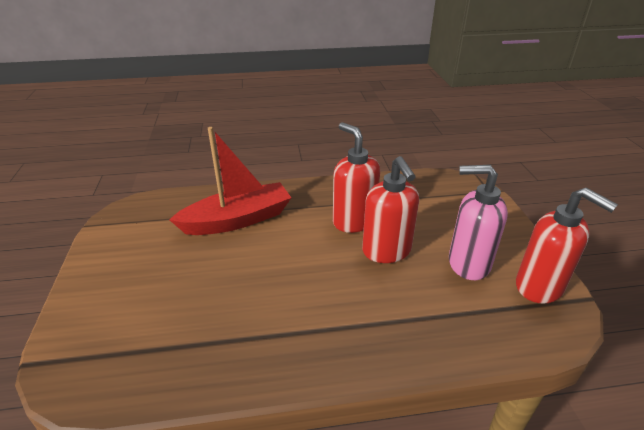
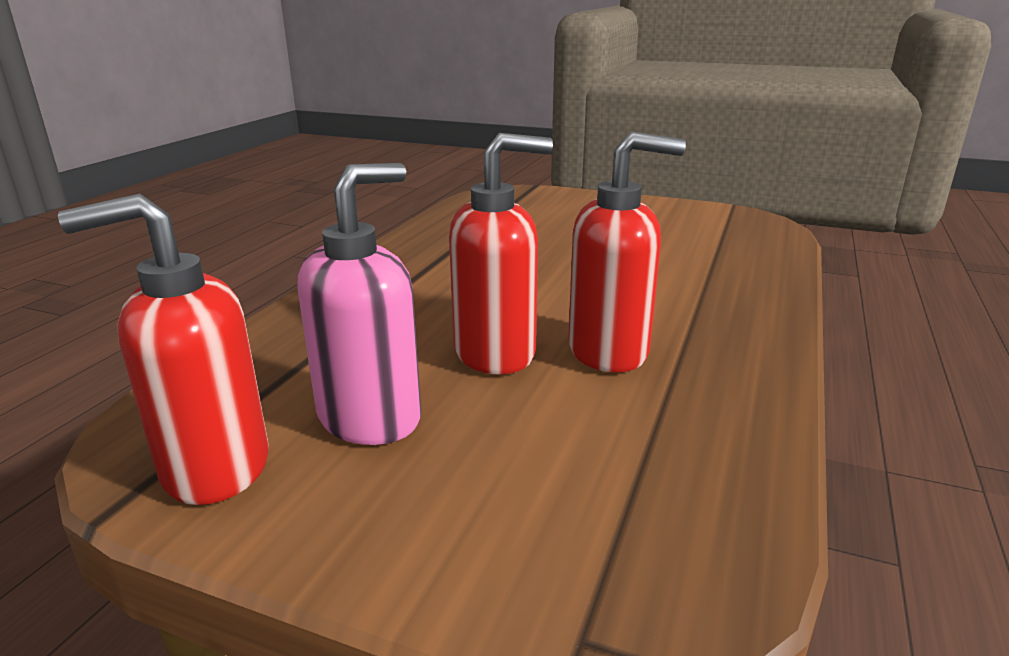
camera: 120 degrees right, 10 degrees down
red boat [169,127,292,235] -> none
red soap dispenser [362,156,419,263] -> red soap dispenser turned 150 degrees clockwise [449,133,553,374]

